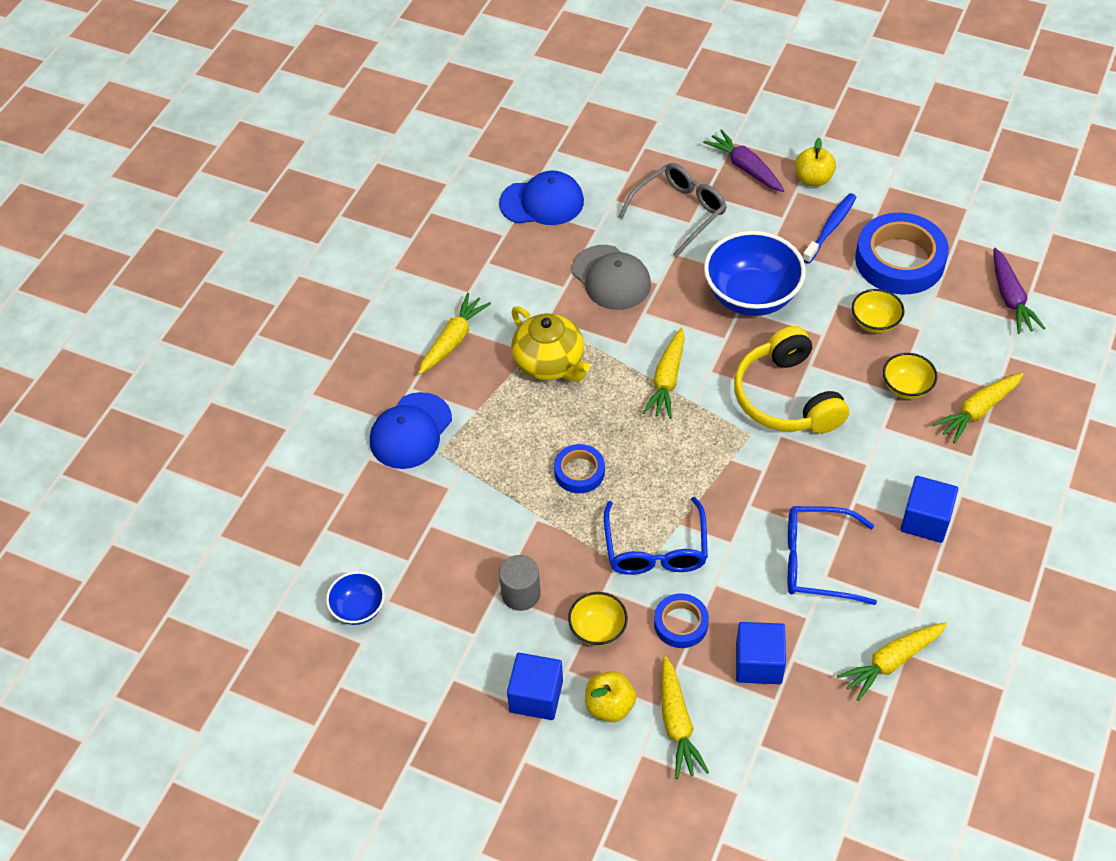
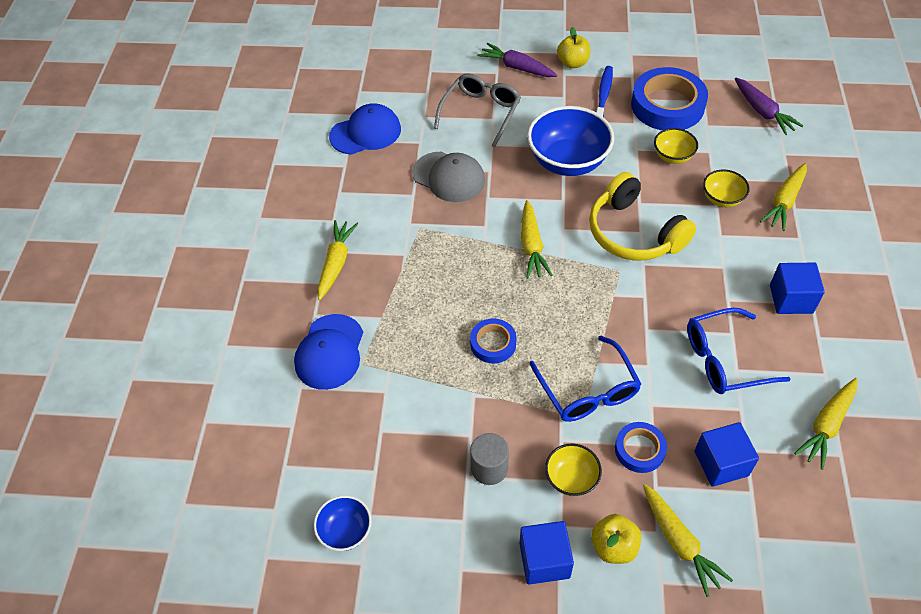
camera: 20 degrees left, 0 degrees up
yellow teapot [511,306,591,382] -> none

